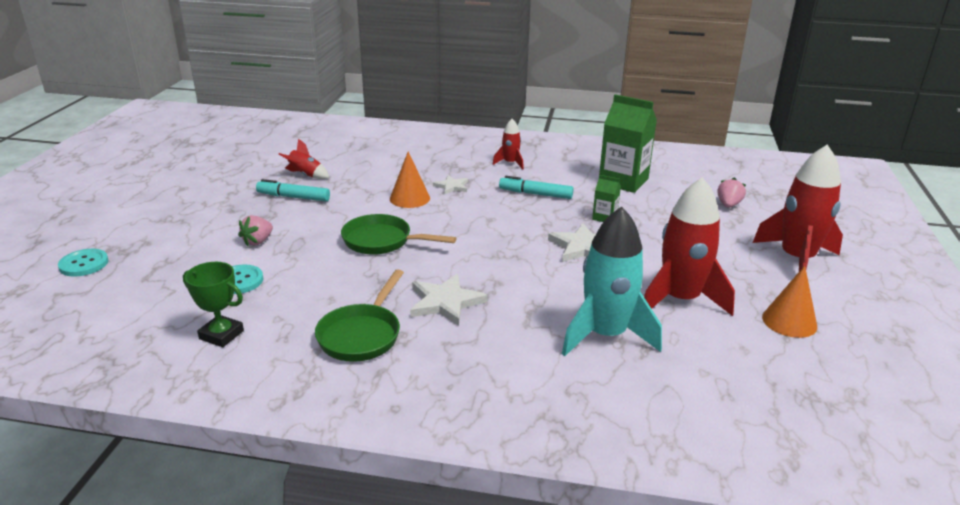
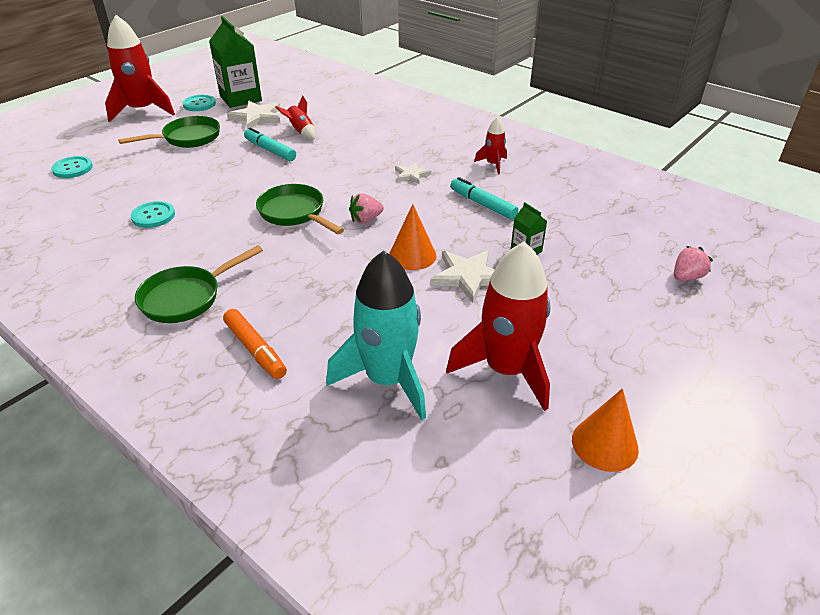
camera: 30 degrees right, 10 degrees up
green trophy [183,262,244,347] -> none
pink strawberry [238,215,273,247] -> pink strawberry moved to [349,193,384,224]
orange cone [390,152,430,208] -> orange cone moved to [389,204,436,270]
white star [410,274,487,326] -> white star moved to [227,101,280,129]
green carton [599,94,657,193] -> green carton moved to [209,16,262,108]
red rocket [753,145,843,271] -> red rocket moved to [105,15,175,122]
none -> green pan [118,116,220,148]
none -> turquoise button [182,95,216,111]
none -> orange marker [223,309,287,379]

